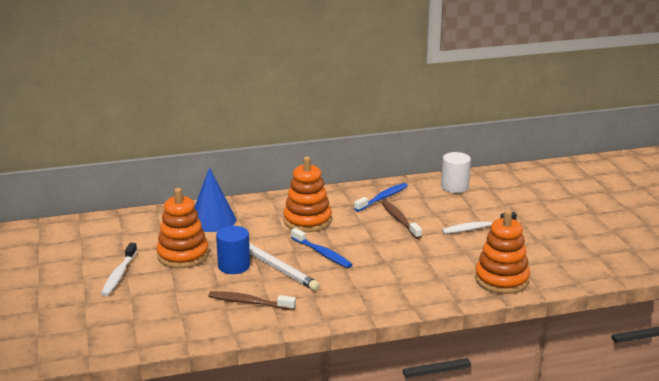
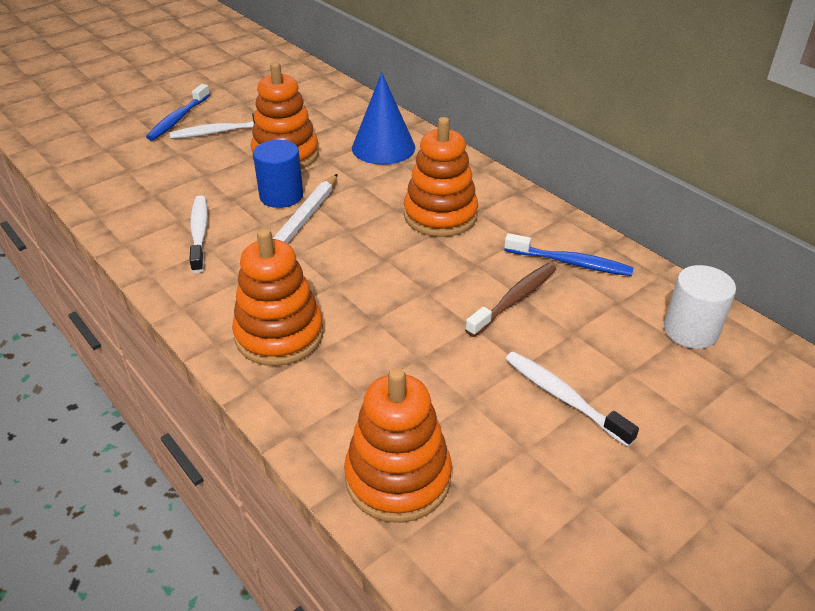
camera: 65 degrees right, 15 degrees up
brown toothbrush [208,291,296,311] -> white toothbrush [189,195,208,273]
blue toothbrush [291,228,353,268] -> blue toothbrush moved to [146,84,210,141]
none -> orange stacking toy [232,228,324,366]

